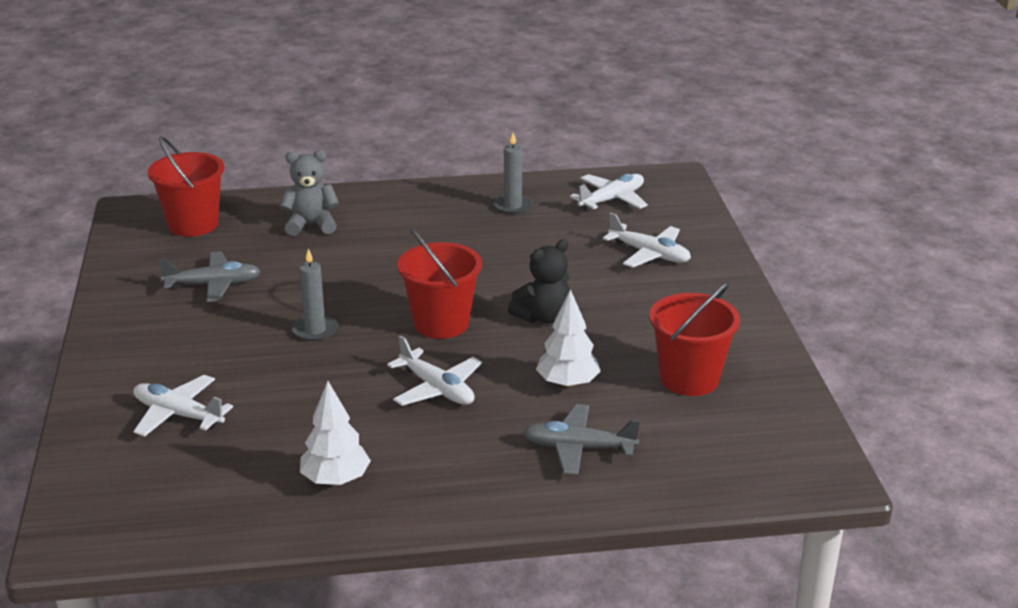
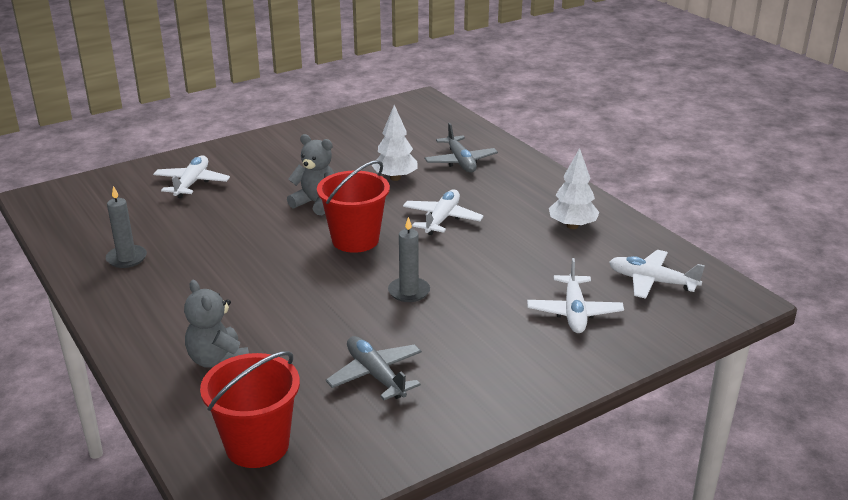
camera: 115 degrees left, 0 degrees up
black teddy bear [508,239,570,324] -> grey teddy bear [287,134,335,215]
white plane [570,174,648,211] -> white plane moved to [609,250,705,299]
red bucket [649,282,740,396] -> none

